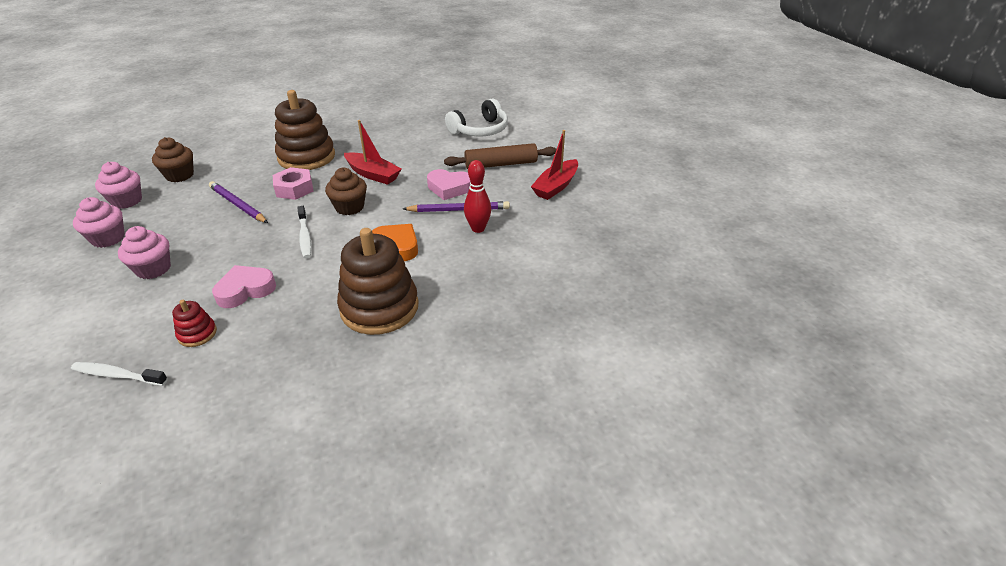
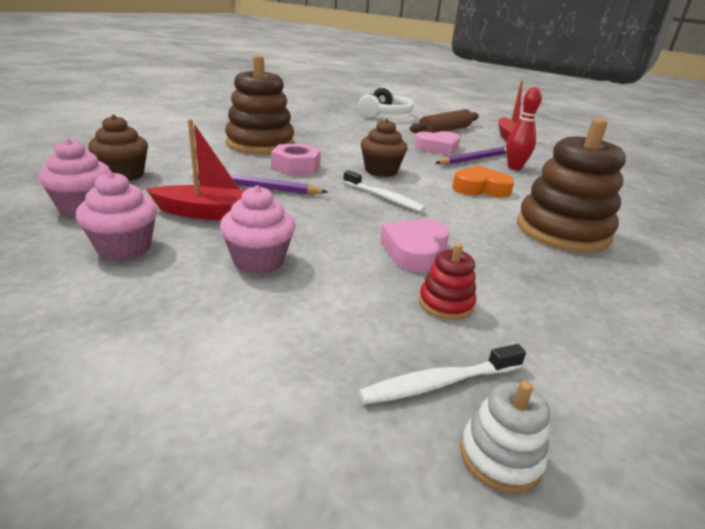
camera: 35 degrees left, 10 degrees down
red boat [344,120,402,185] -> red boat moved to [146,119,245,220]
none -> white stacking toy [460,381,550,493]

